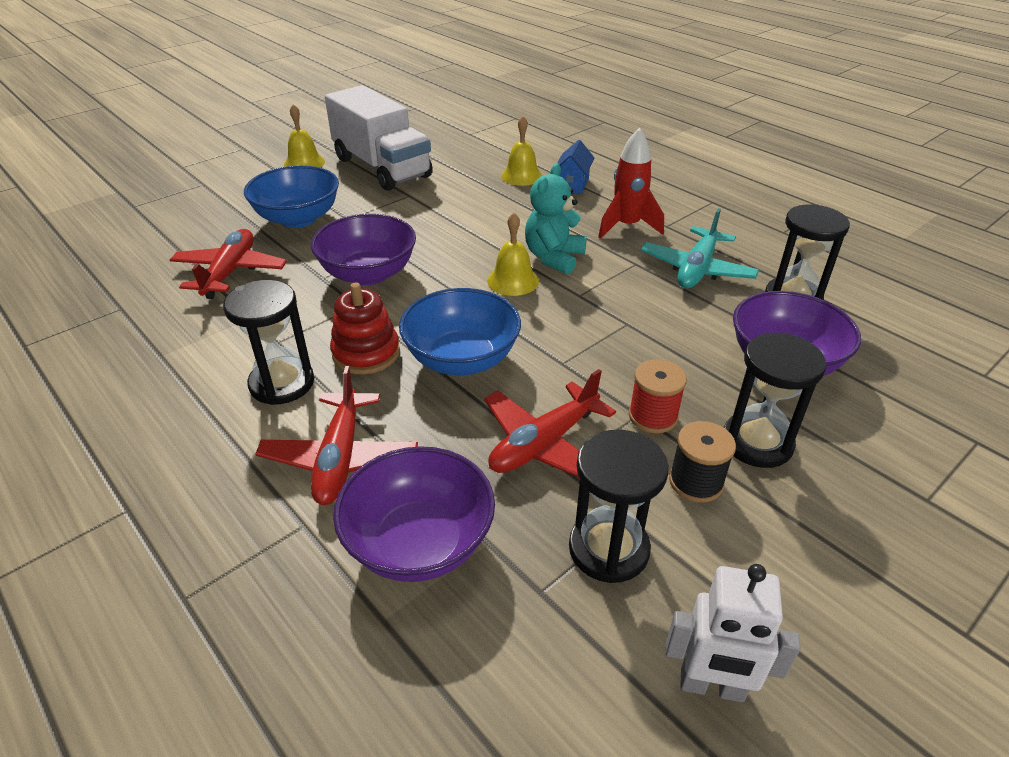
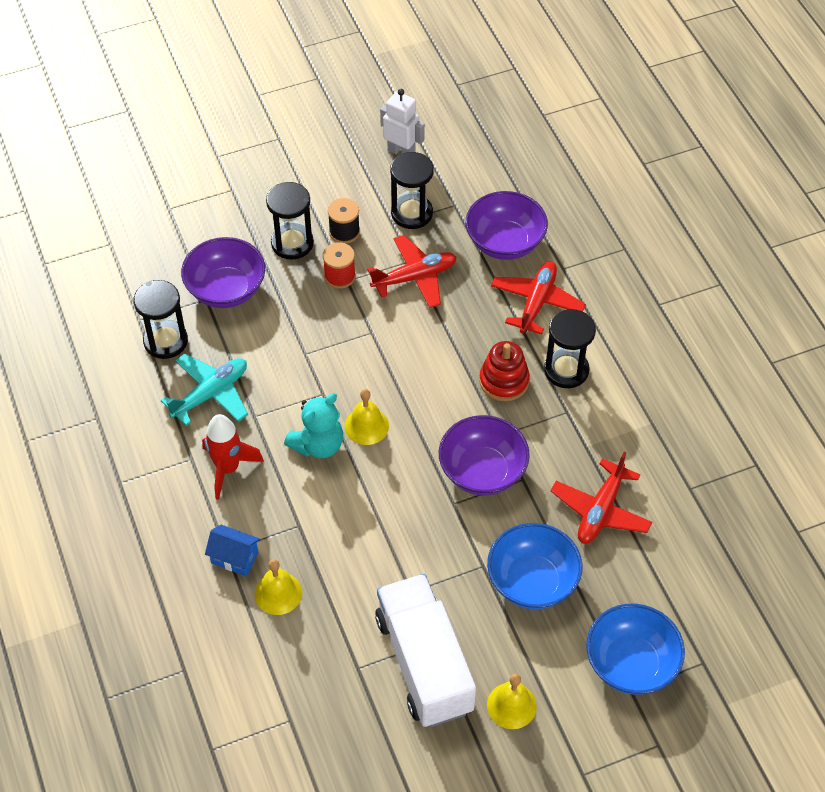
camera: 160 degrees left, 15 degrees up
blue bowl [399,288,521,375] -> blue bowl moved to [586,604,685,695]
blue house [557,140,594,194] -> blue house turned 75 degrees clockwise [205,525,260,576]

